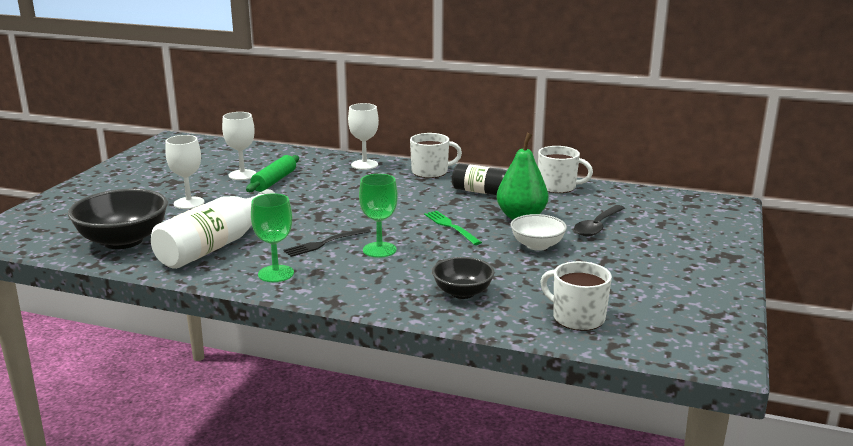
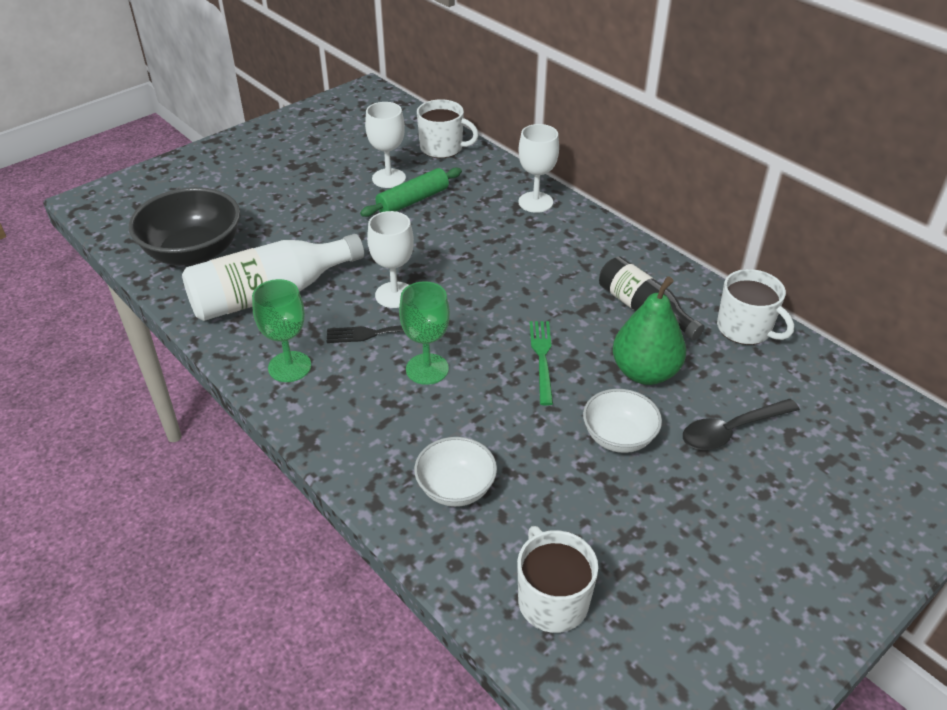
camera: 30 degrees right, 20 degrees up
white goblet [165,135,204,209] -> white goblet moved to [367,211,414,308]
white mug [410,133,462,178] -> white mug moved to [417,99,479,158]
black bowl [432,257,495,299] -> white bowl [414,437,497,507]

